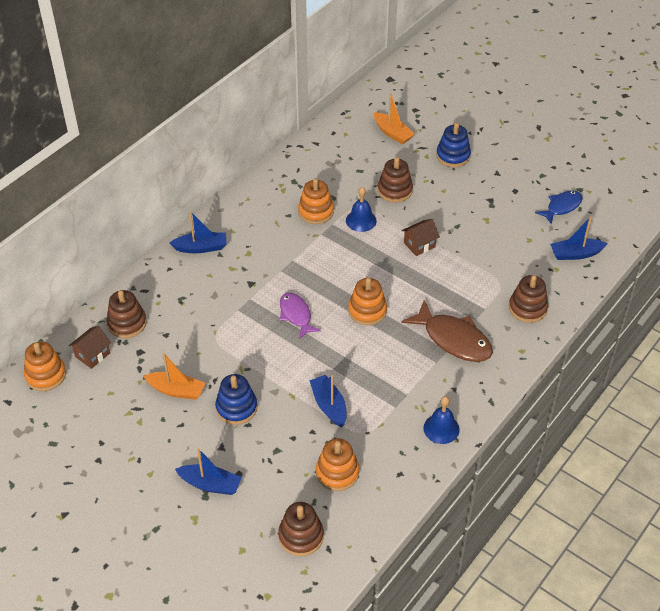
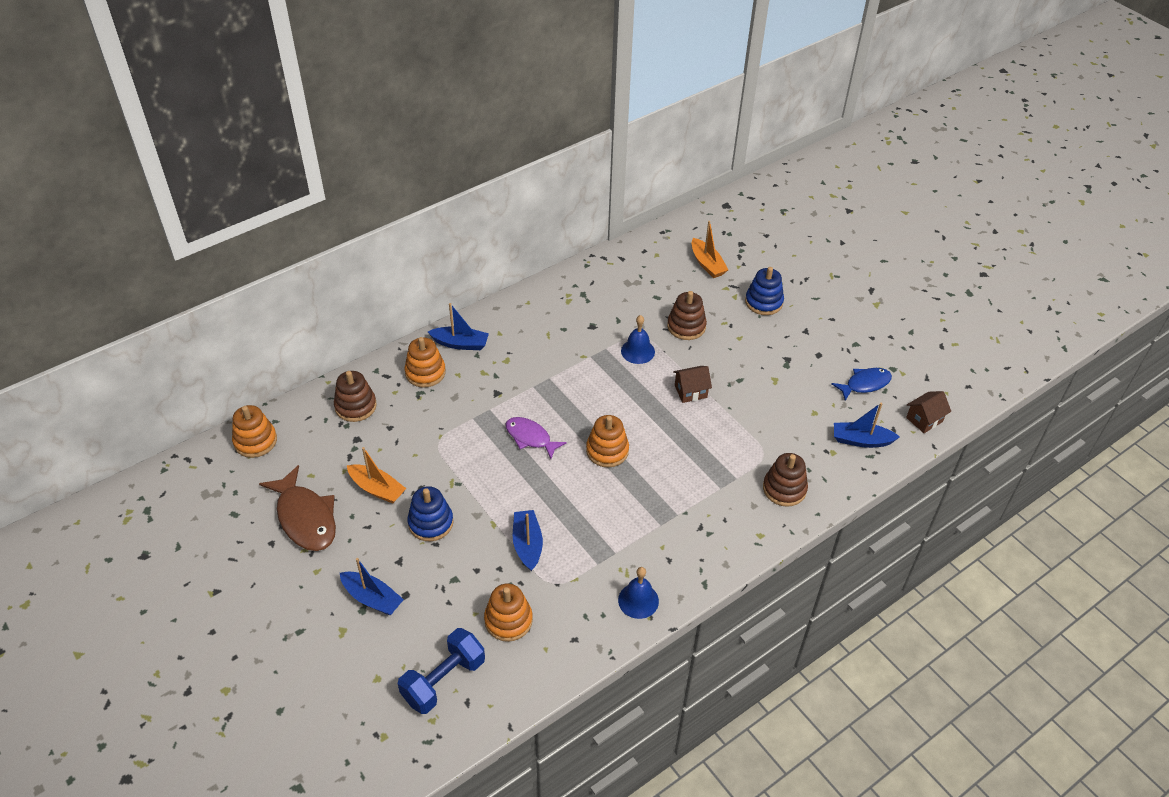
camera: 15 degrees right, 0 degrees up
brown house [69,326,111,369] -> brown house moved to [906,391,951,433]
brown stacking toy [278,502,324,556] -> blue dumbbell [398,628,485,714]
purple fish [280,292,321,339] -> purple fish turned 45 degrees counterclockwise [506,417,567,459]
orange stacking toy [298,179,334,224] -> orange stacking toy moved to [404,337,446,388]
brown fish [401,300,493,362] -> brown fish moved to [259,465,336,551]

